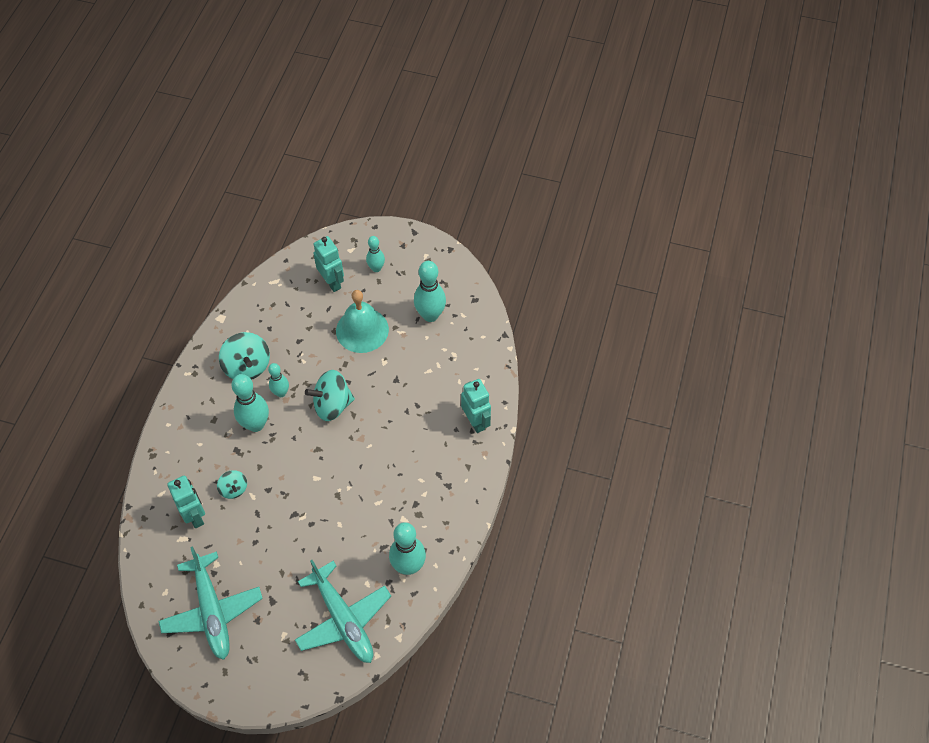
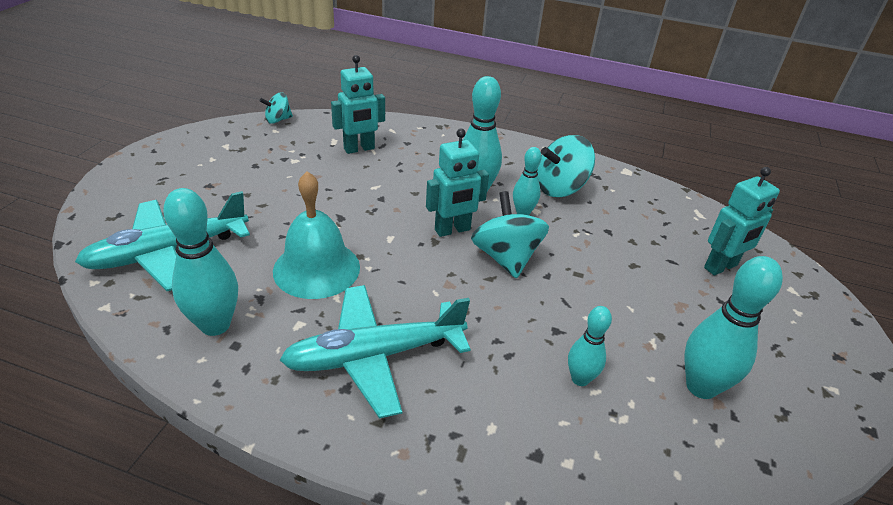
camera: 90 degrees right, 20 degrees down
turquoise plane [158,546,263,660] -> turquoise plane moved to [280,285,471,419]
turquoise spinning top [217,470,247,499] -> turquoise spinning top moved to [259,92,293,124]
turquoise bell [336,290,389,353] -> turquoise bell moved to [273,171,360,299]
turquoise bowling pin [366,236,385,272] -> turquoise bowling pin moved to [568,306,612,386]
turquoise robot [461,379,491,433] -> turquoise robot moved to [426,129,489,237]

